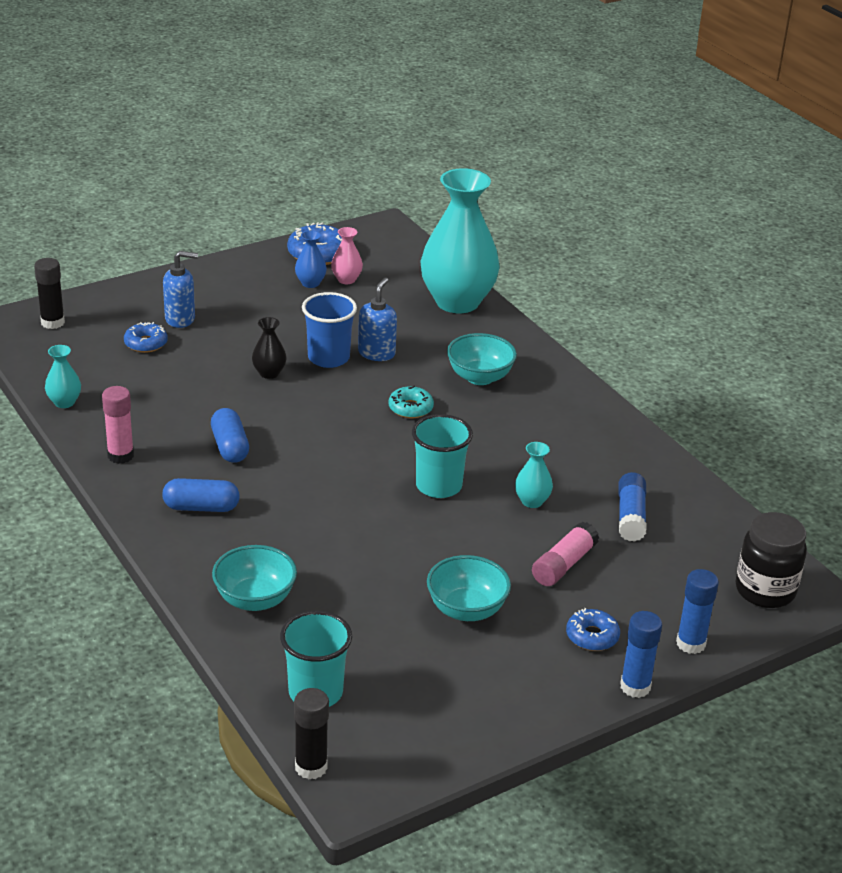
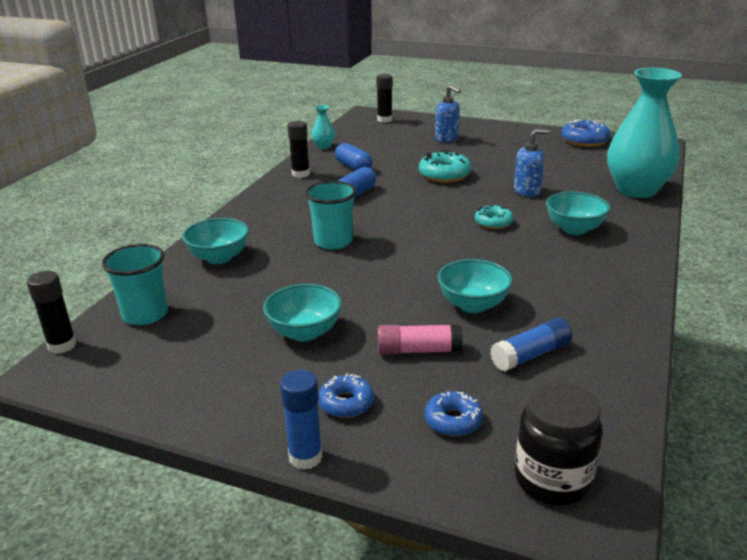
camera: 55 degrees right, 5 degrees down
pink glue stick [102,386,134,464] -> black glue stick [288,121,310,178]
blue donut [124,322,168,353] -> blue donut moved to [424,391,483,436]
blue capsule [162,478,240,512] -> blue capsule moved to [335,143,373,170]
black vase [252,317,286,379] -> turquoise donut [419,150,471,183]
blue vase [295,230,327,288] -> none
blue cup [302,292,357,368] -> none
pink vase [331,227,363,284] -> none
turquoise cup [412,414,473,498] -> turquoise cup moved to [305,181,356,250]
turquoise vase [515,442,553,508] -> turquoise bowl [437,259,513,313]
blue glue stick [676,569,719,654] -> none

